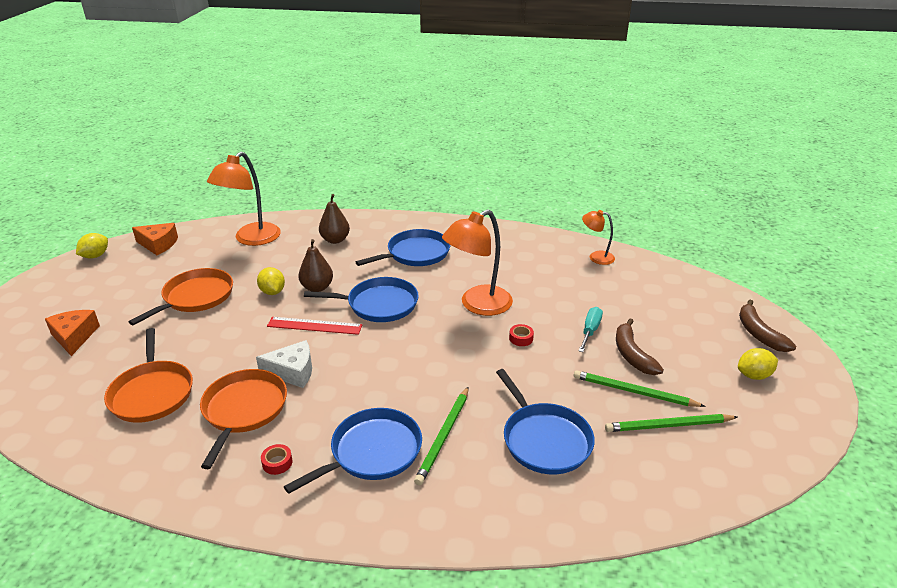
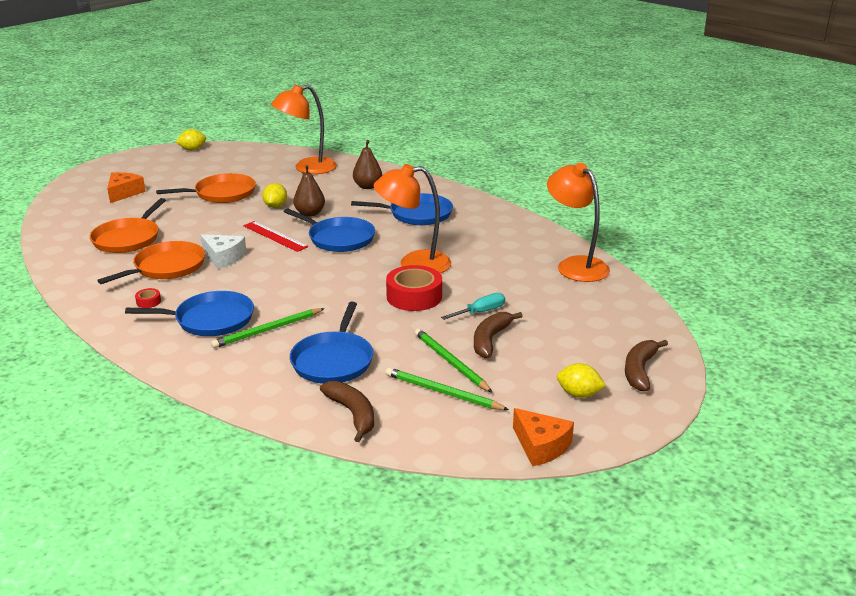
camera: 35 degrees right, 5 degrees down
orange cheese [132,223,178,255] -> orange cheese moved to [513,408,574,466]
red tape [509,324,534,346] -> red tape [386,265,442,311], size x2.34
orange lamp [582,210,615,265] -> orange lamp [547,163,610,282], size x1.85
none -> brown banana [320,381,374,442]

